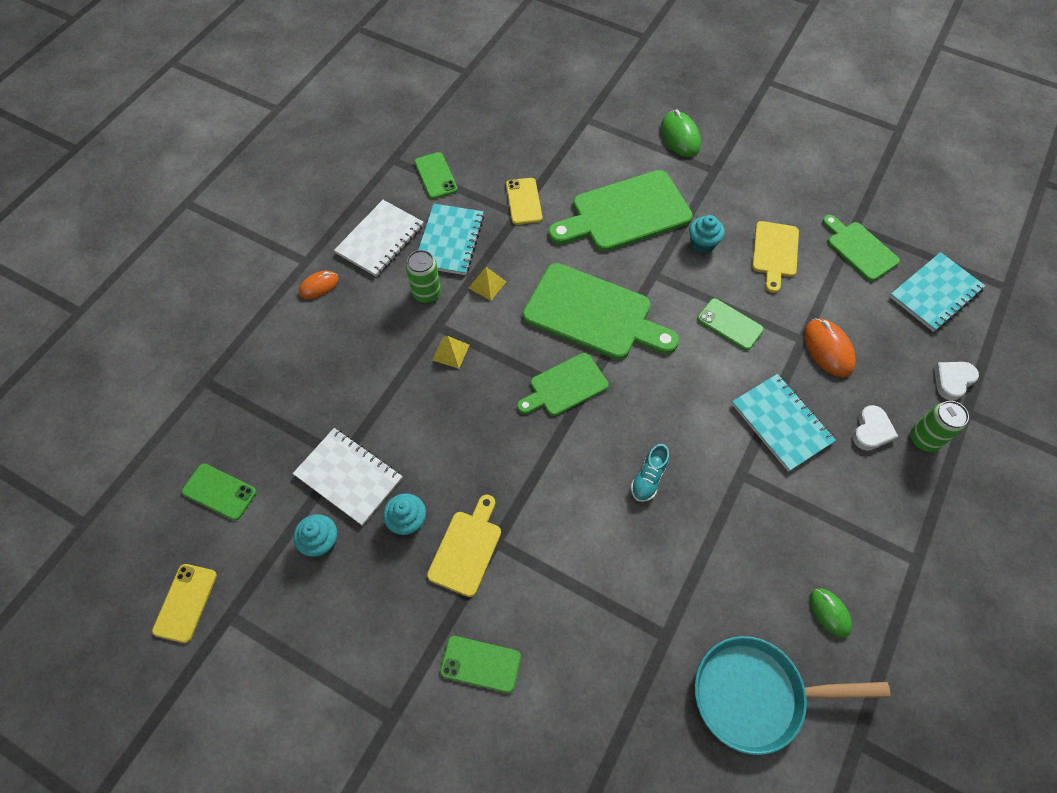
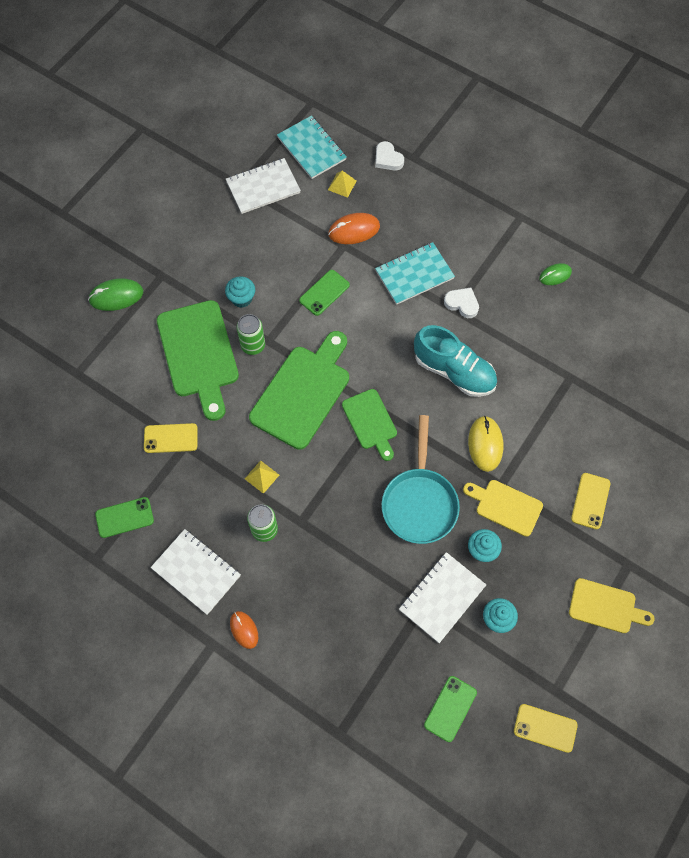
camera: 85 degrees left, 5 degrees up
turquoise notebook [418,204,484,275] -> none
yellow pyramid [432,336,470,369] -> yellow pyramid moved to [328,171,356,198]
green phone [440,636,521,693] -> yellow phone [571,473,610,529]
turquoise shoe [631,444,670,502] -> turquoise shoe [414,325,497,397], size x2.03
turquoise pan [695,636,891,755] -> turquoise pan moved to [381,415,460,544]
yellow cutting board [752,221,799,293] -> yellow cutting board moved to [569,578,655,633]
green cutting board [822,215,900,281] -> white notebook [226,158,301,214]
white heart [853,405,898,451] -> white heart moved to [444,288,479,318]
green can [910,401,969,452] -> green can moved to [237,314,265,355]
none -> yellow mouse [468,416,503,472]

